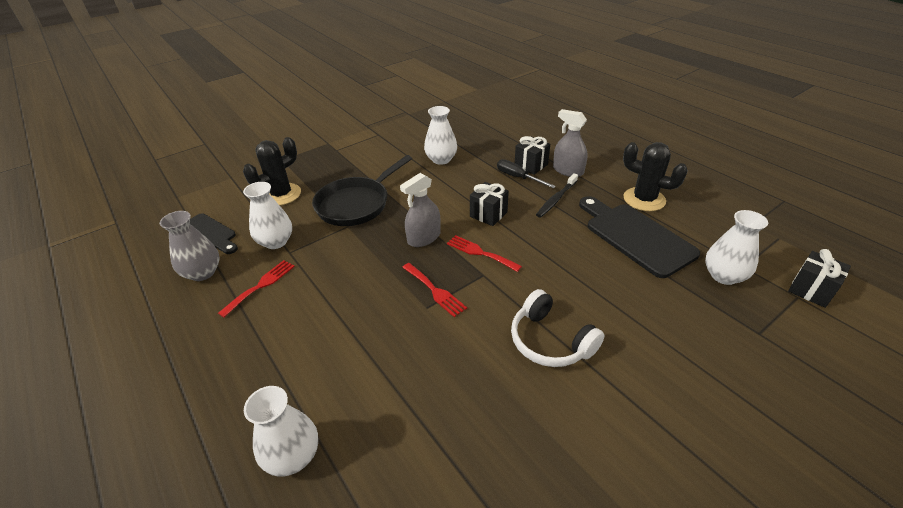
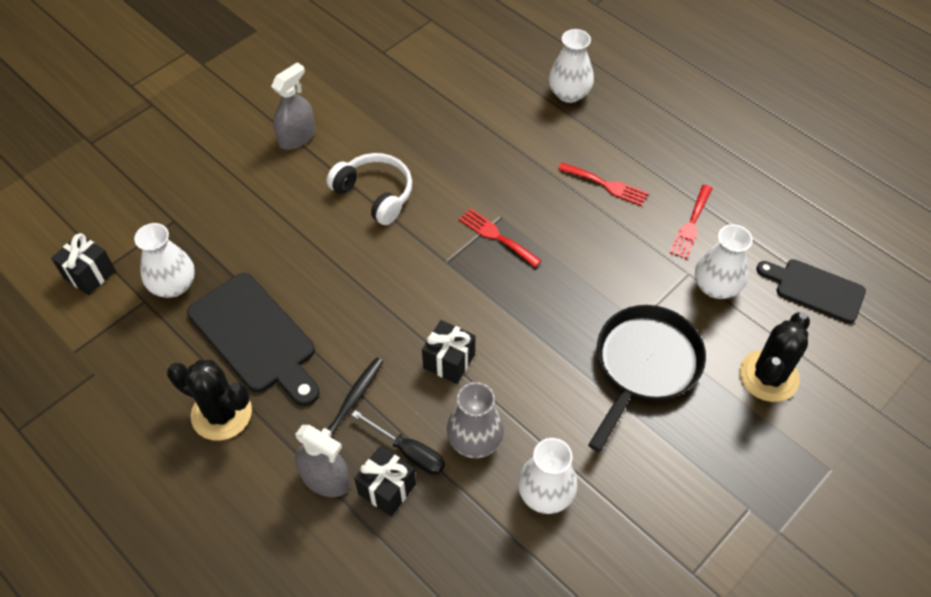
camera: 170 degrees right, 15 degrees up
grey vase [160,211,220,281] -> grey vase moved to [447,382,504,458]
grey spray bottle [400,173,441,247] -> grey spray bottle moved to [271,62,315,150]
red fork [447,235,522,272] -> red fork moved to [558,162,648,206]

